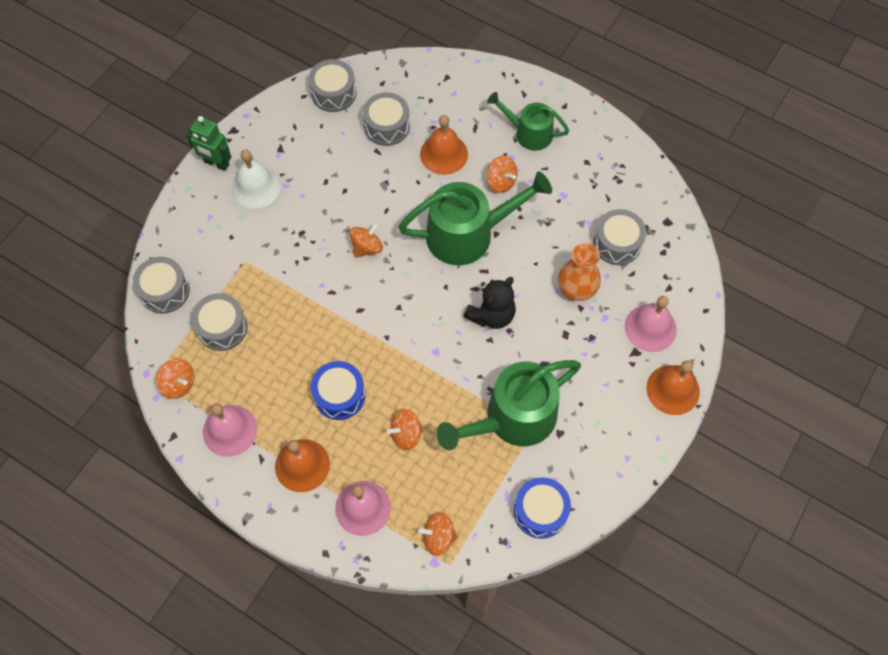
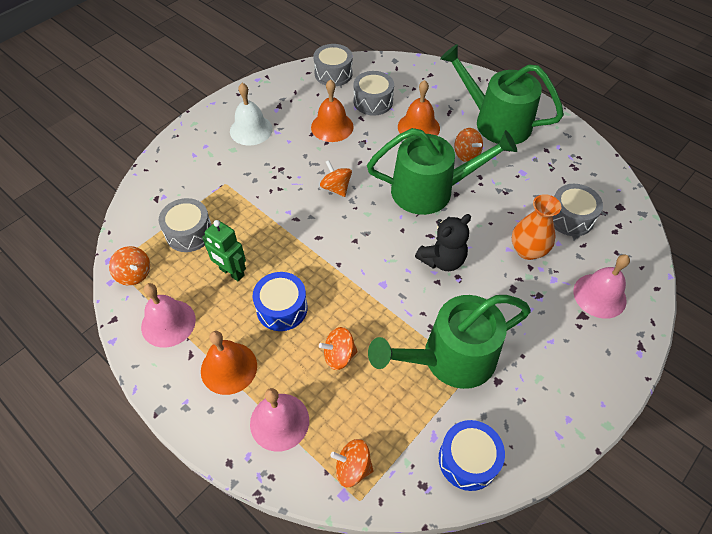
camera: 10 degrees right, 10 degrees down
grey drum [133,257,190,314] -> none
green robot [186,116,231,171] -> green robot moved to [202,220,246,282]
orange spinning top [349,222,383,258] -> orange spinning top turned 90 degrees counterclockwise [320,160,352,197]
green watering can [487,92,569,151] -> green watering can [440,44,564,144], size x1.69
orange bell [646,361,700,415] -> orange bell moved to [311,79,354,142]

